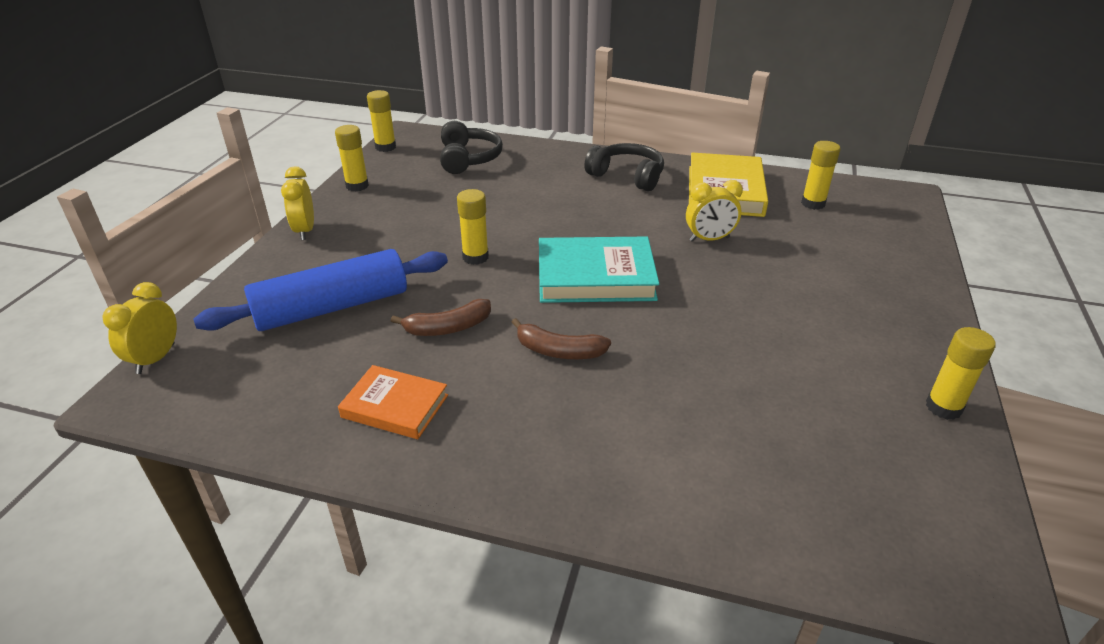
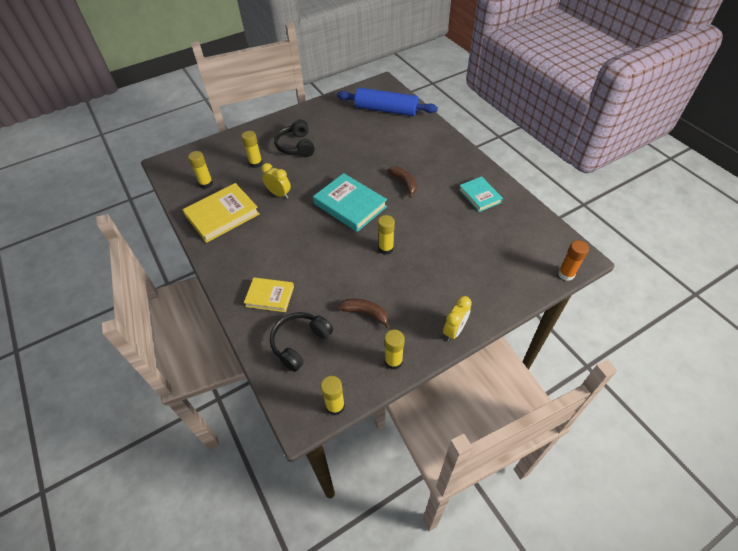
camera: 135 degrees left, 15 degrees up
yellow clock [102,282,177,374] -> orange glue stick [558,240,589,281]
blue rolling pin [193,249,448,331] -> blue rolling pin moved to [337,88,438,116]
orange book [338,365,448,439] -> turquoise book [459,176,503,212]
brown banana [391,299,491,336] -> brown banana moved to [338,299,391,329]
black headphones [584,143,664,191] -> black headphones moved to [274,119,315,157]
yellow glue stick [926,327,996,420] -> yellow glue stick moved to [241,131,263,168]
none -> yellow book [244,277,294,312]

